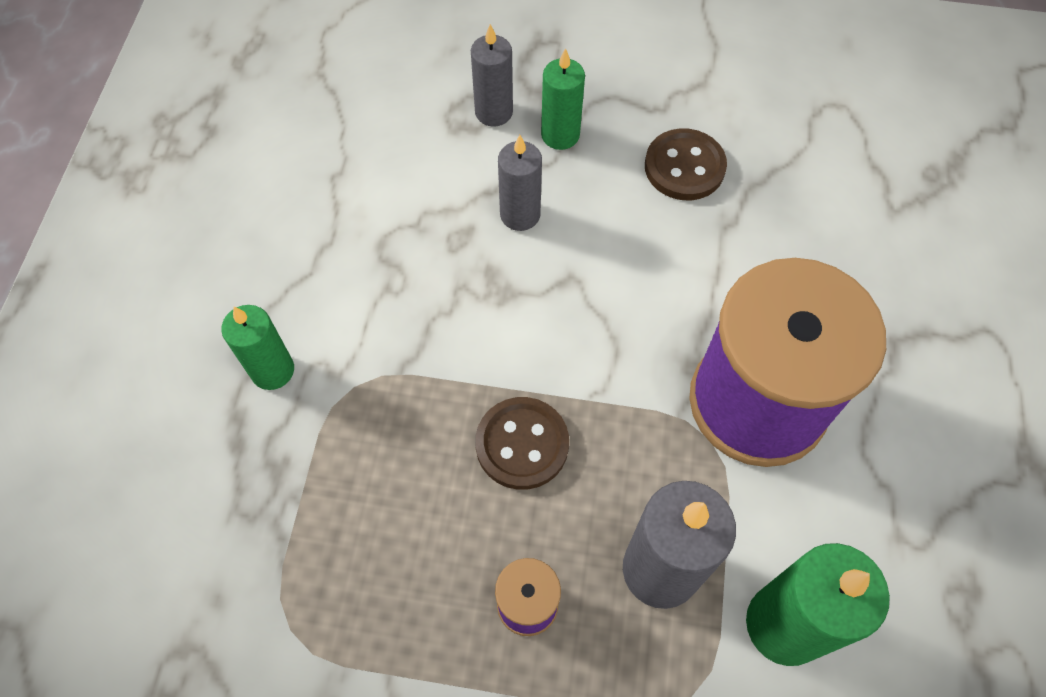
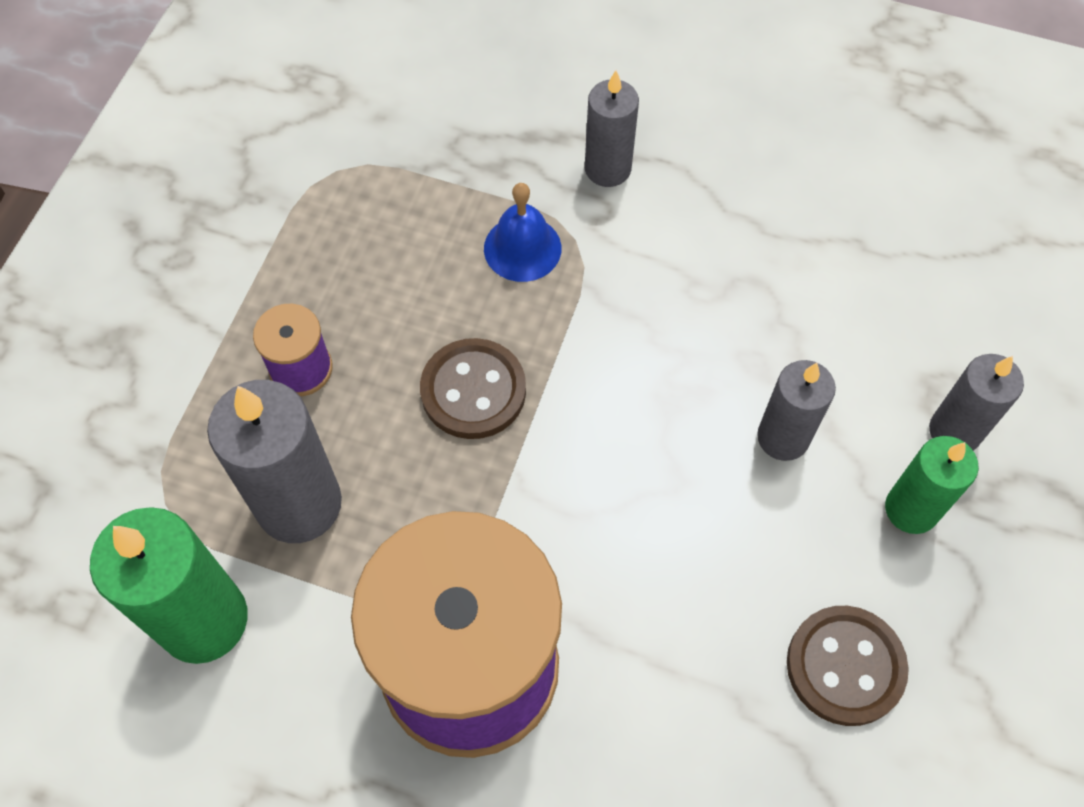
camera: 100 degrees right, 0 degrees up
green candle [221,305,294,390] -> grey candle [585,70,639,187]
none -> blue bell [484,183,561,282]

